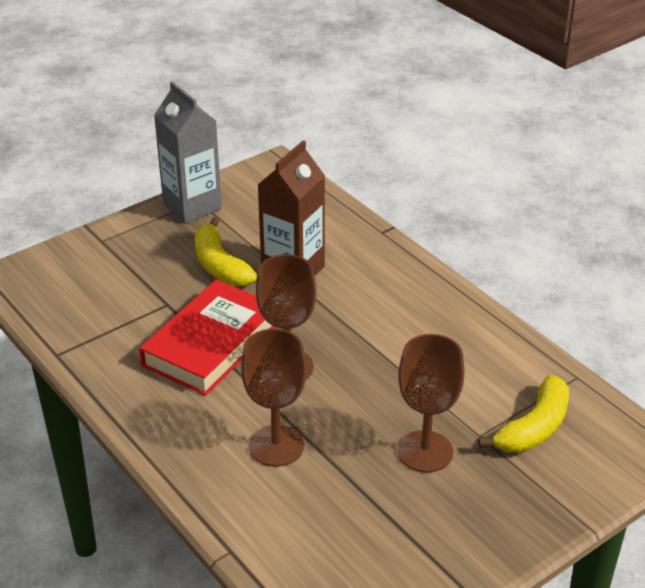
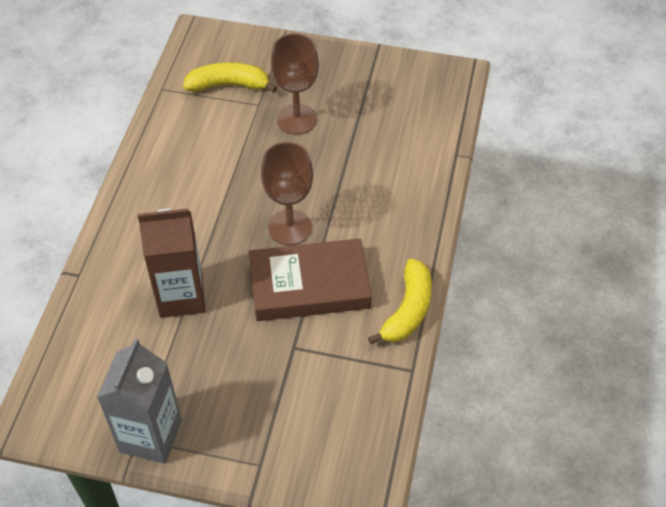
camera: 130 degrees left, 15 degrees up
red book [139,279,275,396] -> brown book [249,238,372,321]
yellow banana [195,217,257,286] -> yellow banana moved to [368,258,432,344]
brown goblet [241,328,307,467] -> none

